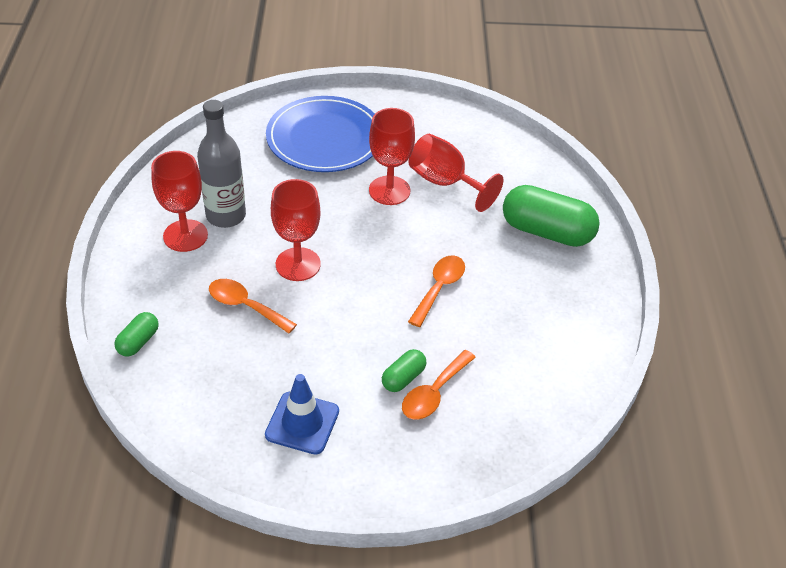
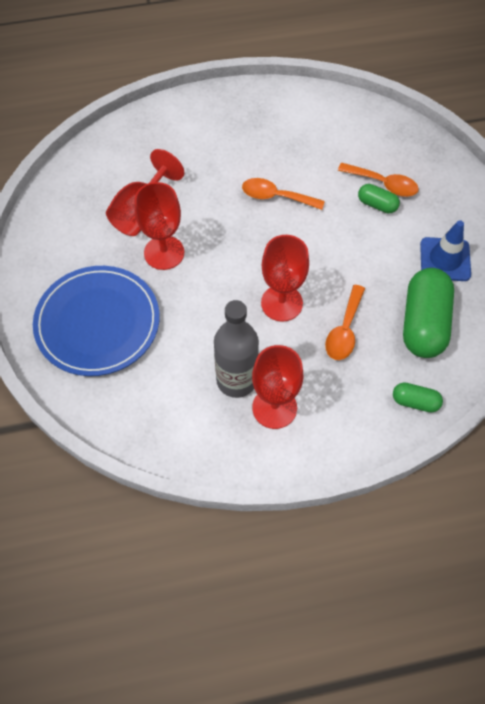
camera: 100 degrees left, 15 degrees up
green capsule [503,185,600,247] -> green capsule moved to [403,268,454,358]

